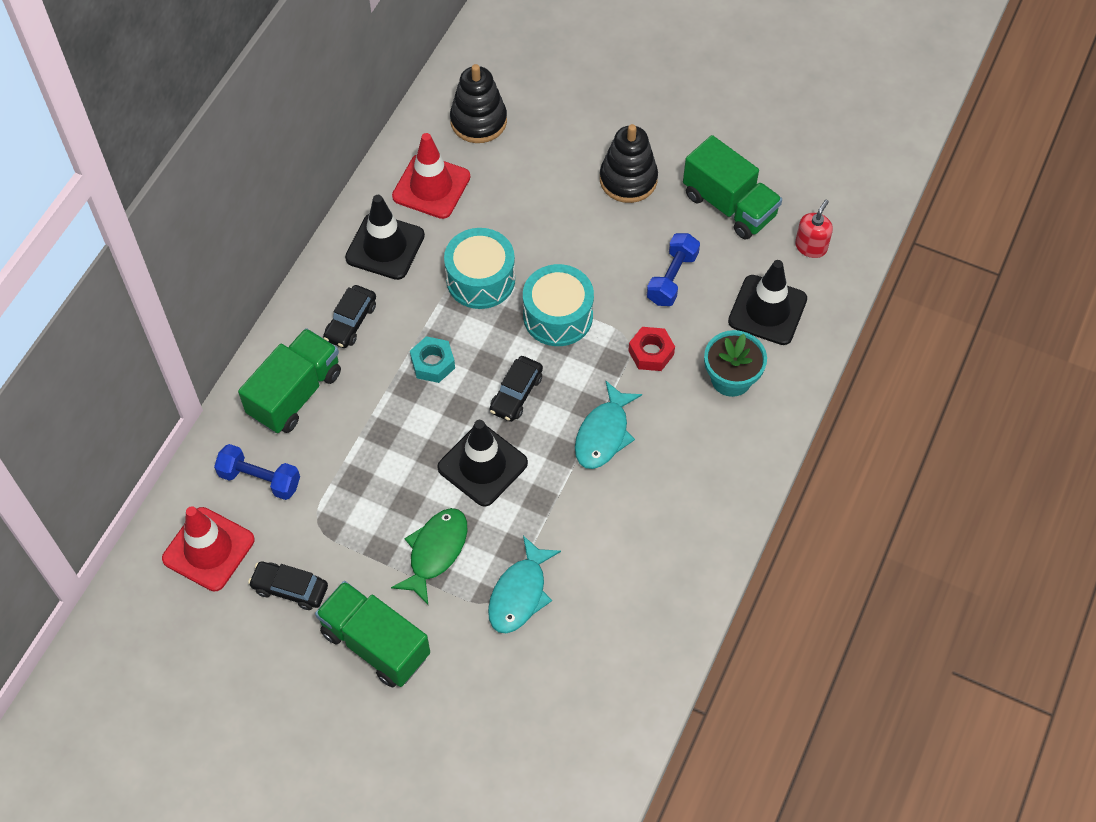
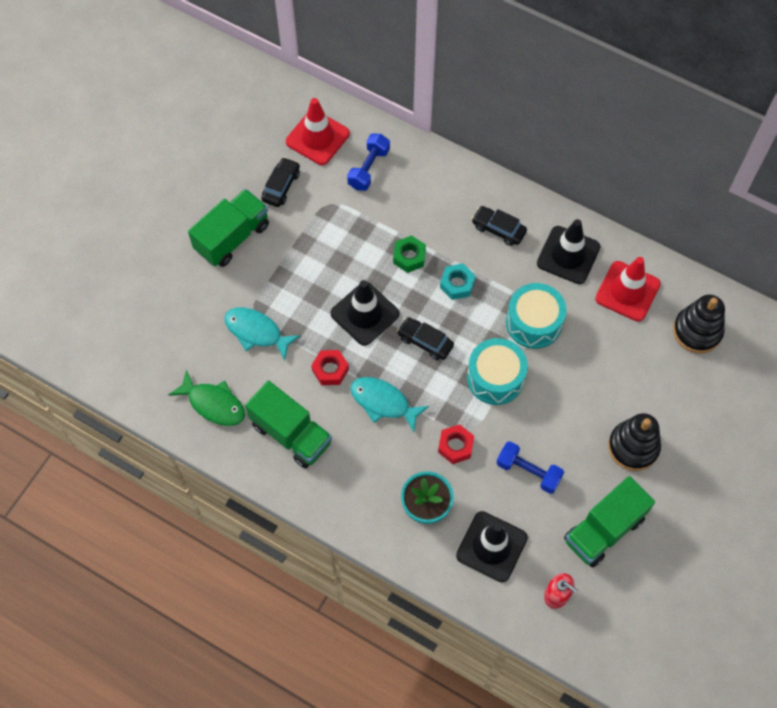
camera: 95 degrees right, 5 degrees up
green truck [238,328,341,433] -> green truck moved to [245,381,332,468]
green fish [391,508,468,605] -> green fish moved to [168,370,245,426]
none -> red nut [311,350,349,385]
none -> green nut [393,235,426,273]

